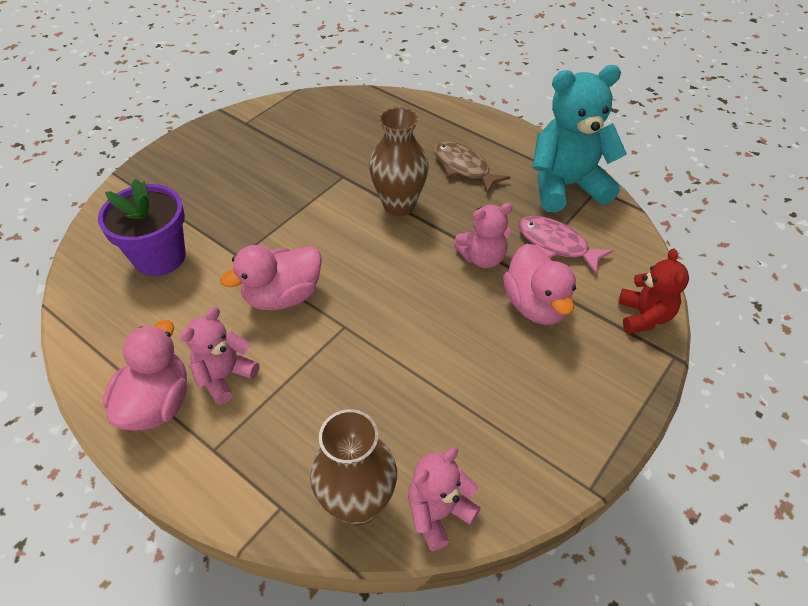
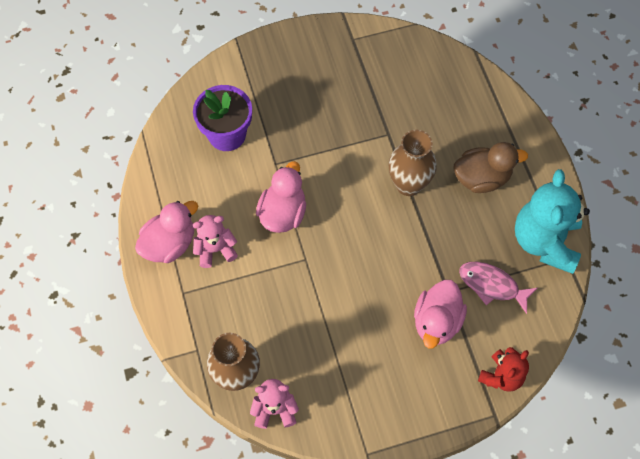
camera: 35 degrees right, 15 degrees up
pink duck [220,245,322,311] -> pink duck turned 105 degrees clockwise [256,161,306,233]
brown fish [434,141,510,194] -> brown duck [454,142,528,193]
pink teddy bear [454,203,512,268] -> none
pink fish [518,216,613,274] -> pink fish turned 45 degrees counterclockwise [459,262,538,314]
turquoise teddy bear [532,65,627,212] -> turquoise teddy bear turned 105 degrees counterclockwise [515,169,590,274]

